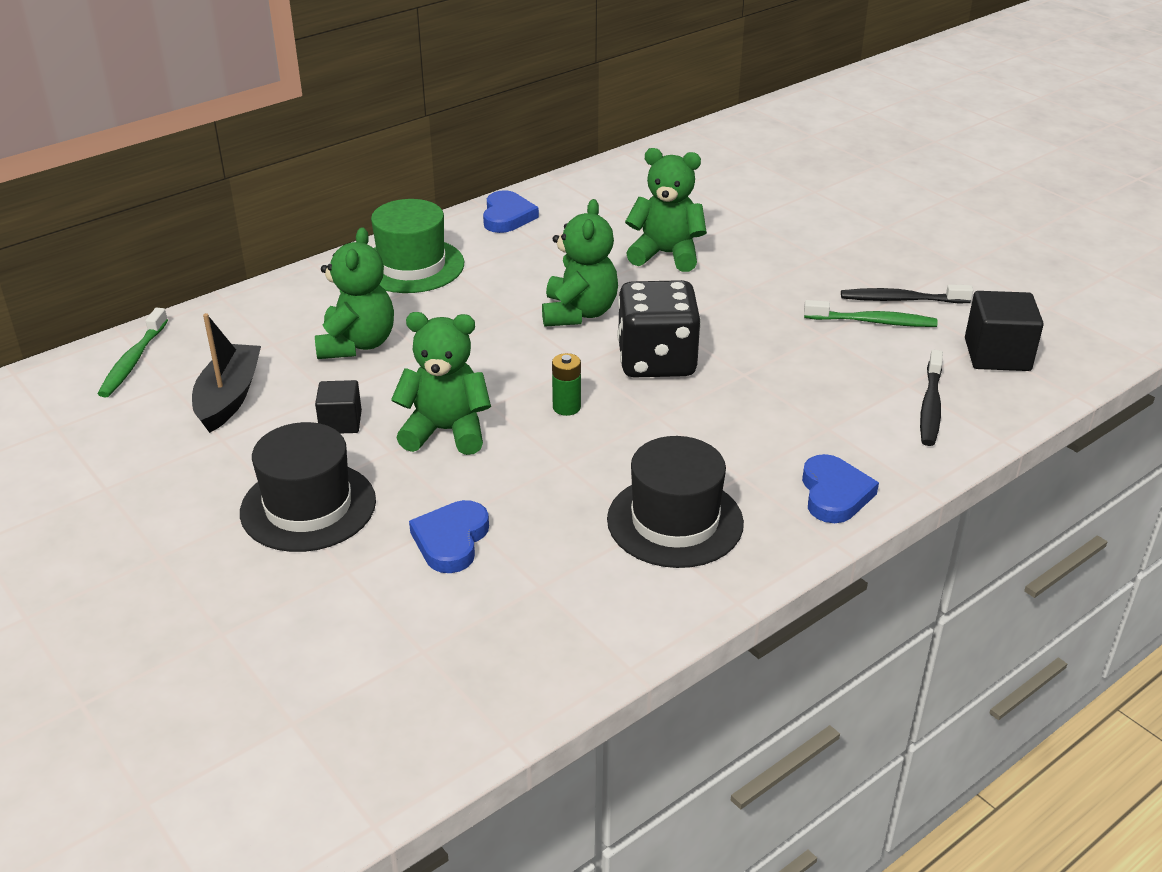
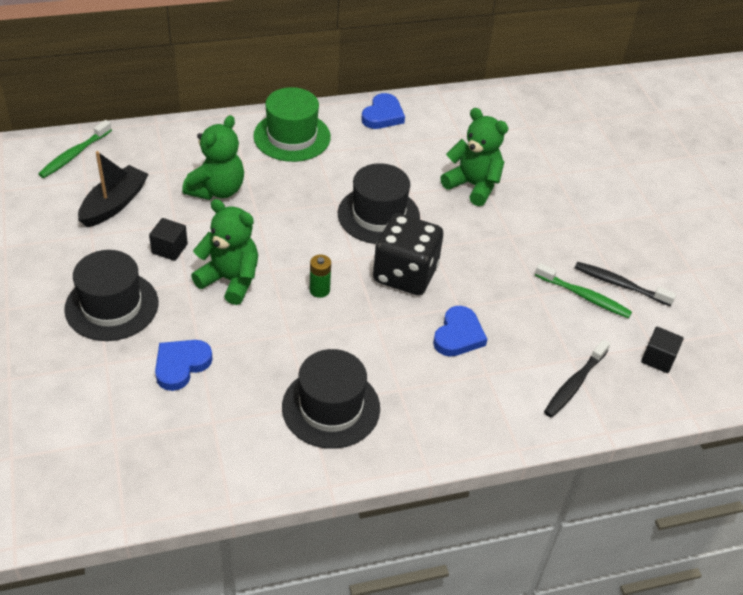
camera: 20 degrees right, 10 degrees up
green teddy bear [542,199,618,327] -> black hat [338,163,420,244]
blue heart [802,454,879,523] -> blue heart moved to [433,306,487,357]
black cube [965,291,1044,371] -> black cube [641,327,684,373], size x0.63

